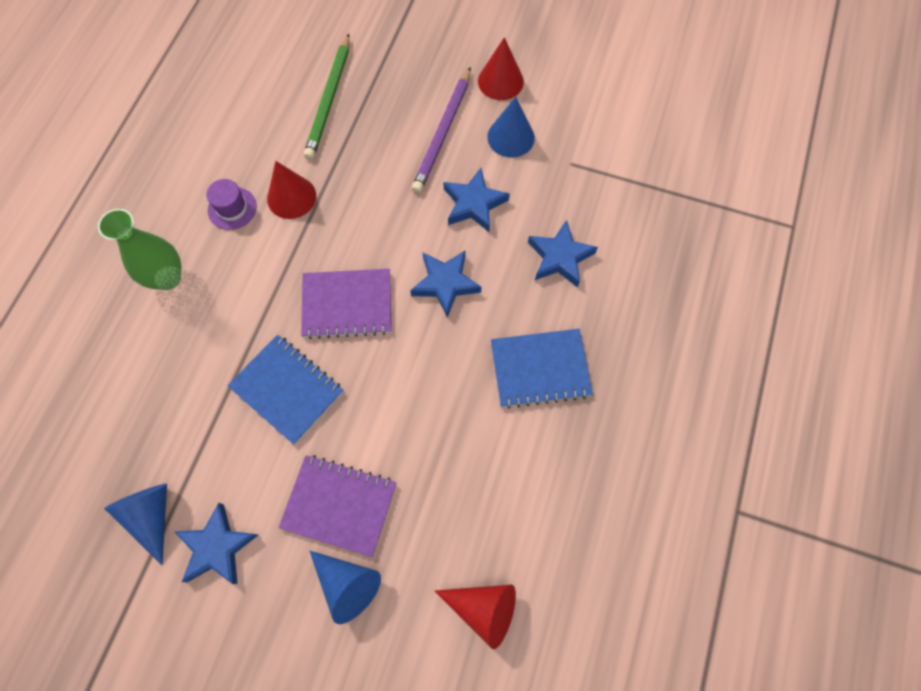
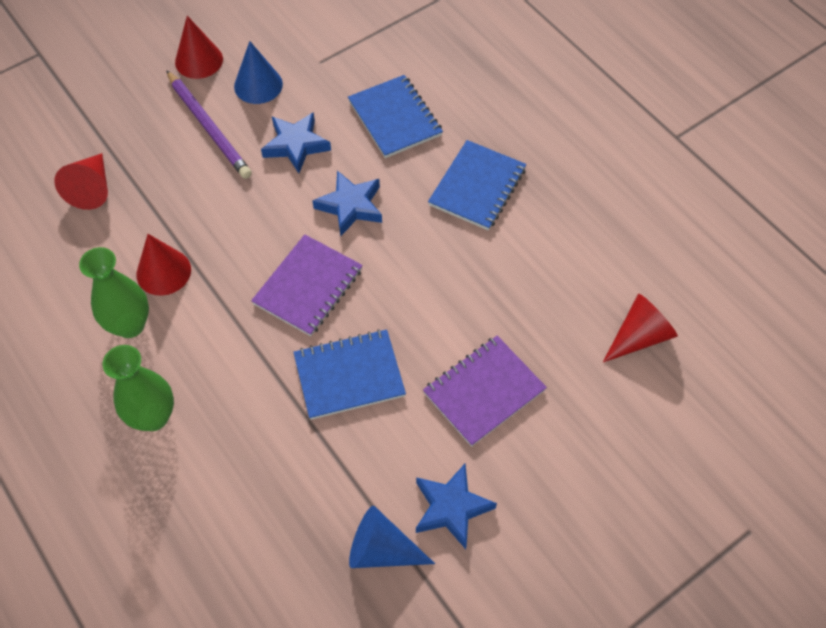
camera: 55 degrees left, 10 degrees down
purple hat [206,179,257,230] -> green vase [79,247,149,338]
green pencil [304,34,350,160] -> red cone [54,153,108,210]
blue cone [310,551,381,624] -> none
blue star [528,220,598,288] -> blue notebook [348,75,443,158]

